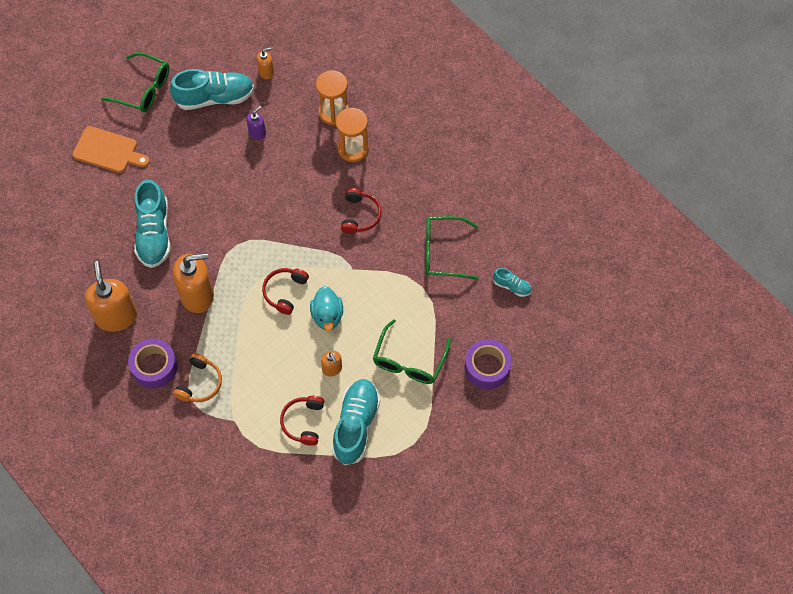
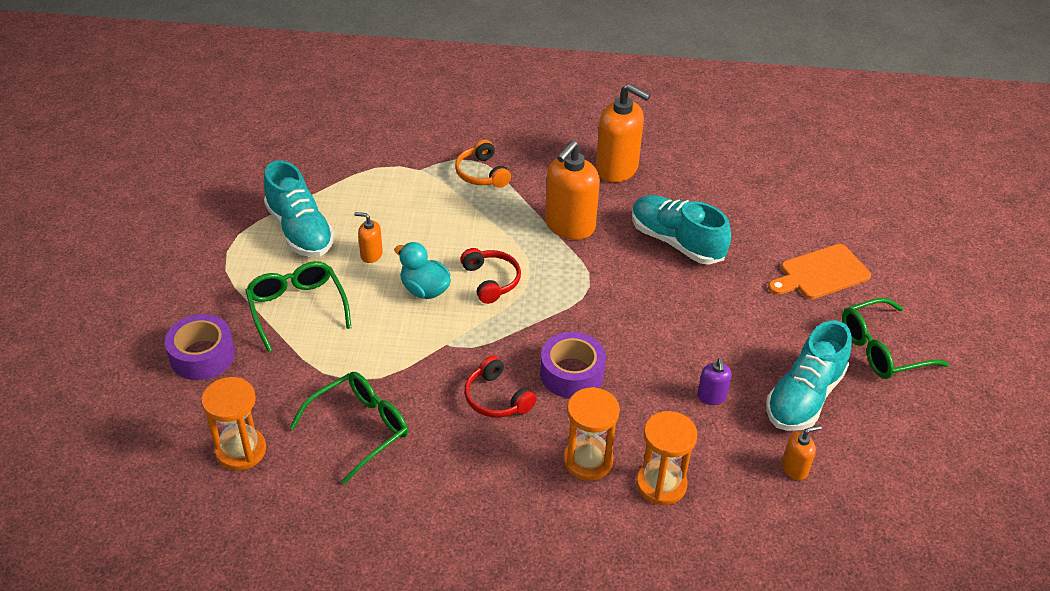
camera: 135 degrees right, 20 degrees down
purple tape [128,338,178,389] -> purple tape moved to [540,332,606,398]
orange soap dispenser [256,47,274,79] -> orange soap dispenser turned 135 degrees counterclockwise [782,425,822,480]
red headphones [280,396,324,446] -> none
turquoise shoe [493,268,531,297] -> orange hourglass [201,377,266,470]

